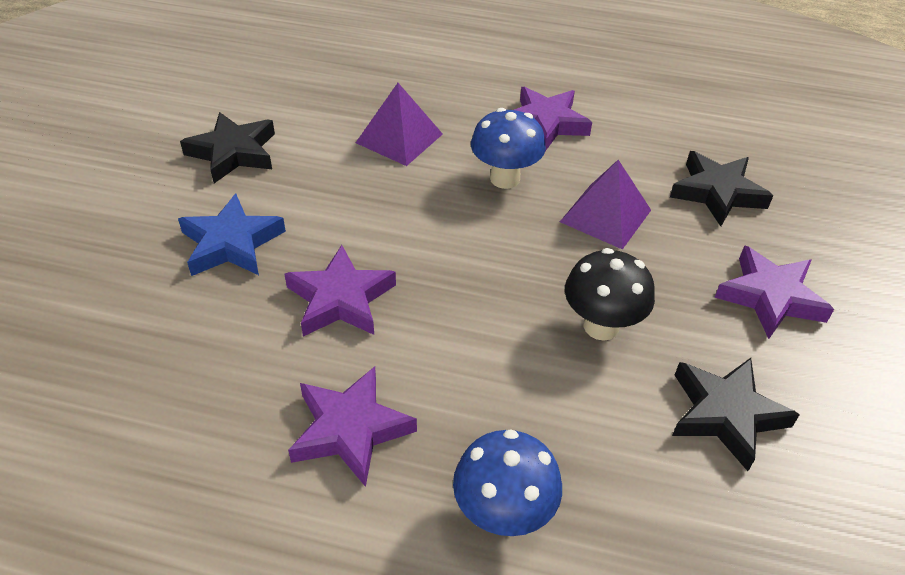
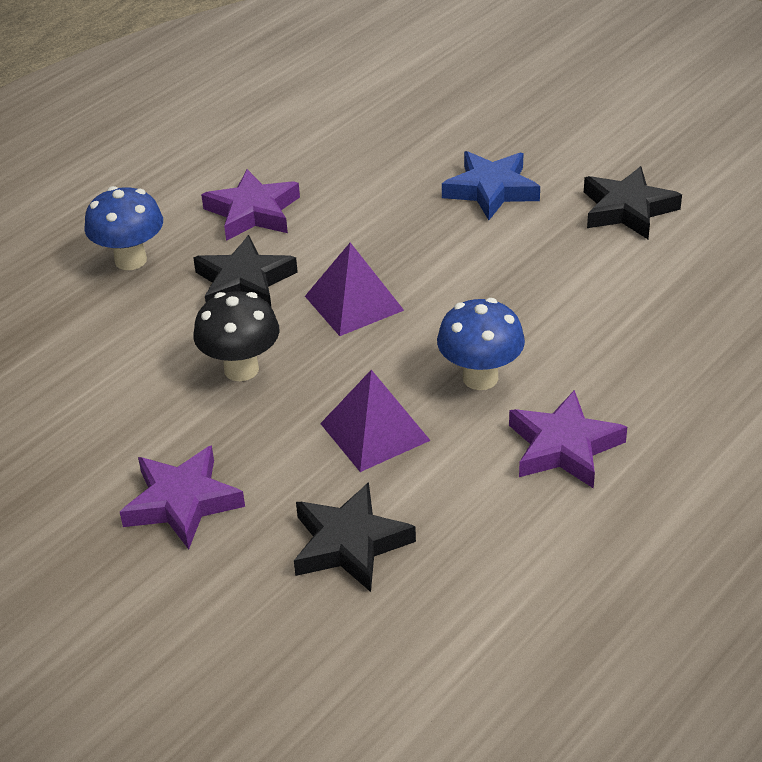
camera: 120 degrees right, 5 degrees down
purple star [284,245,396,336] -> none
purple pyramid [356,83,443,166] -> purple pyramid moved to [305,242,404,336]
black star [672,358,800,471] -> black star moved to [193,235,298,306]

